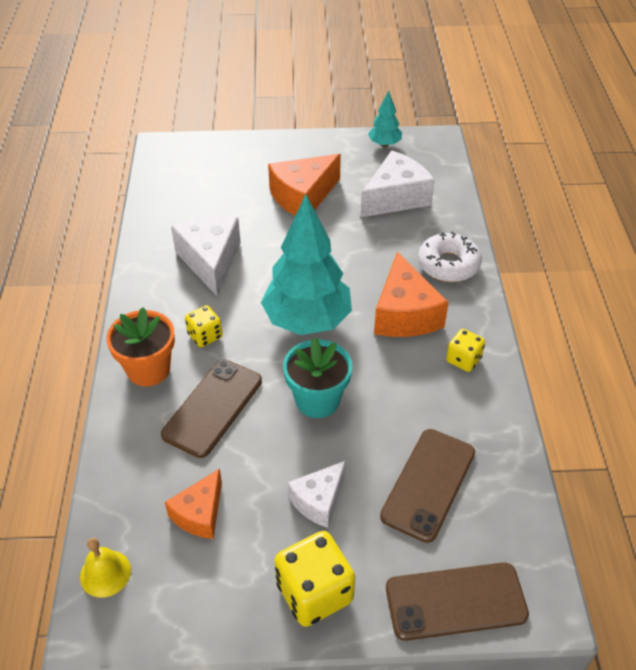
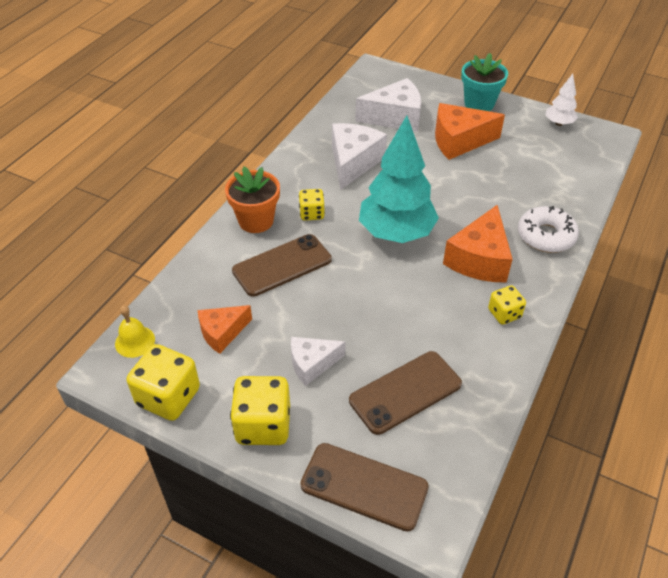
camera: 30 degrees right, 0 degrees up
turquoise flower pot [283,337,352,418] -> turquoise flower pot moved to [461,53,508,111]
white cheese [360,150,435,218] -> white cheese moved to [355,78,421,132]
turquoise tree [368,90,402,147] -> white tree [546,74,578,126]
none -> yellow dice [127,344,200,421]

